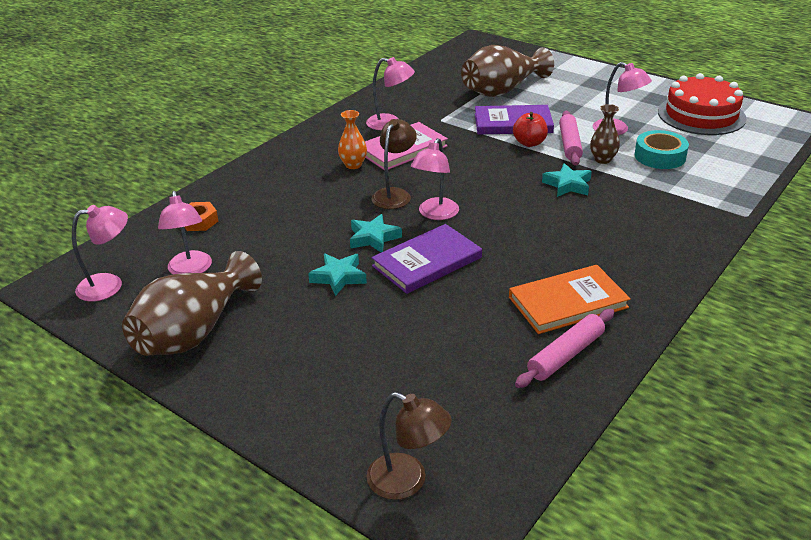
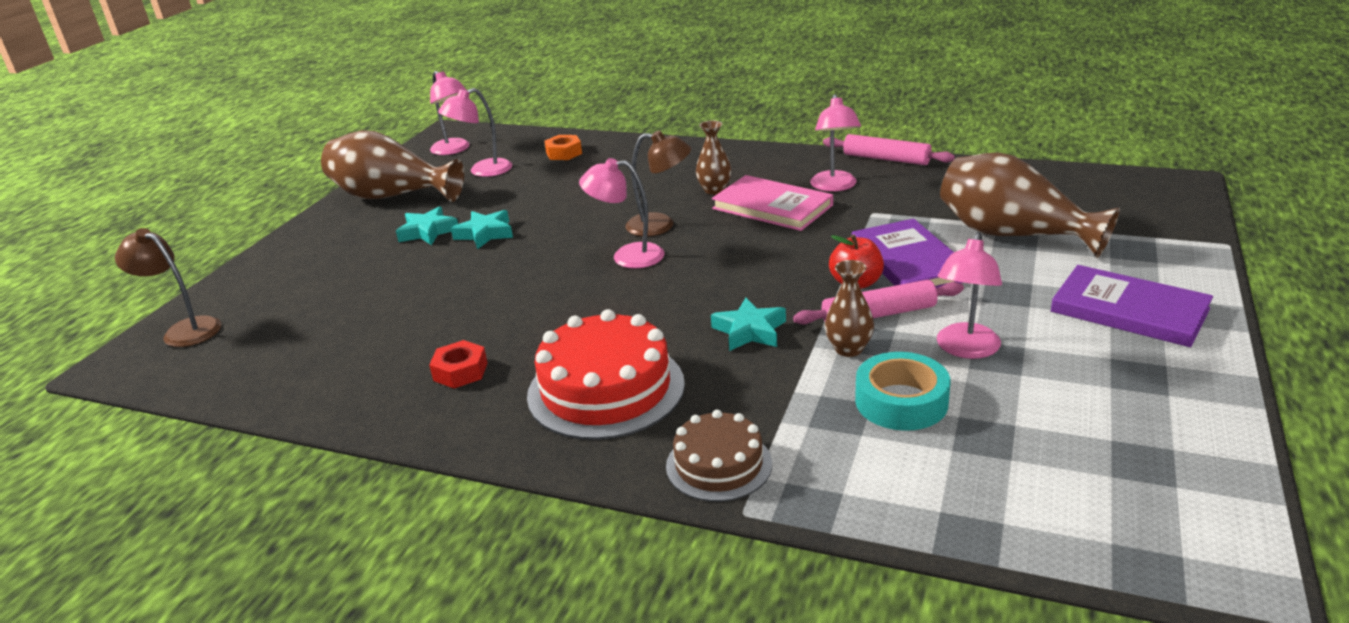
camera: 75 degrees right, 5 degrees down
orange vase [338,110,367,169] -> brown vase [696,120,732,195]
turquoise star [350,214,402,253] -> turquoise star moved to [396,206,458,245]
brown lamp [367,392,452,500] -> brown lamp turned 105 degrees clockwise [115,228,221,347]
purple book [371,224,482,294] -> purple book moved to [1051,265,1213,347]
orange book [509,265,631,334] -> red nut [429,340,488,388]
pink rolling pin [515,309,614,388] -> pink rolling pin moved to [823,134,955,165]
red cake [658,73,747,135] -> red cake moved to [527,309,685,440]
none -> brown cake [666,410,772,502]

